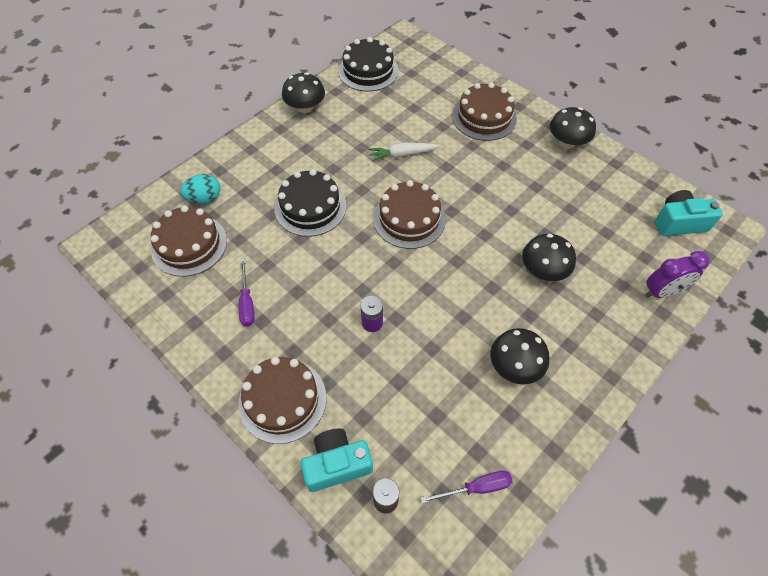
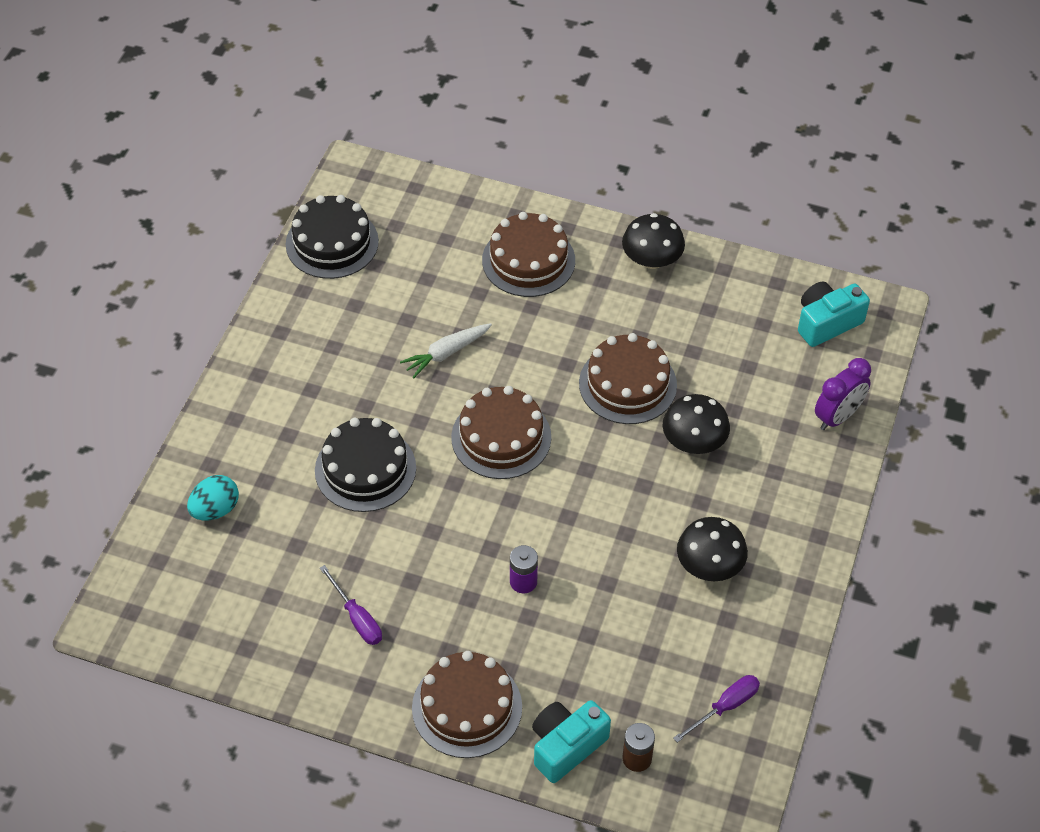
camera: 25 degrees left, 5 degrees down
brown cake [151,205,227,277] -> brown cake moved to [579,333,677,424]
black mushroom [282,72,325,113] -> none

